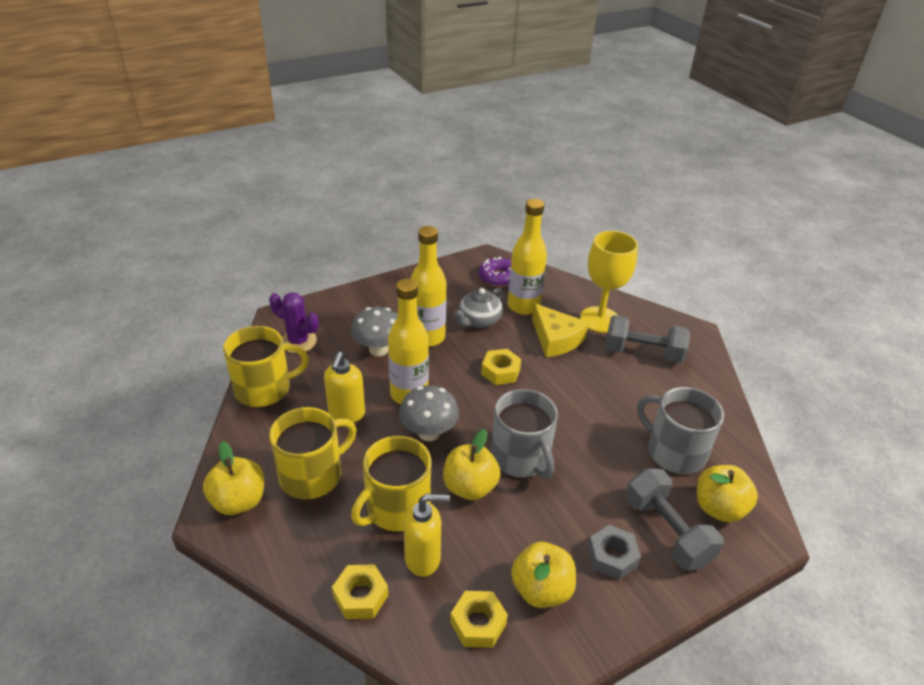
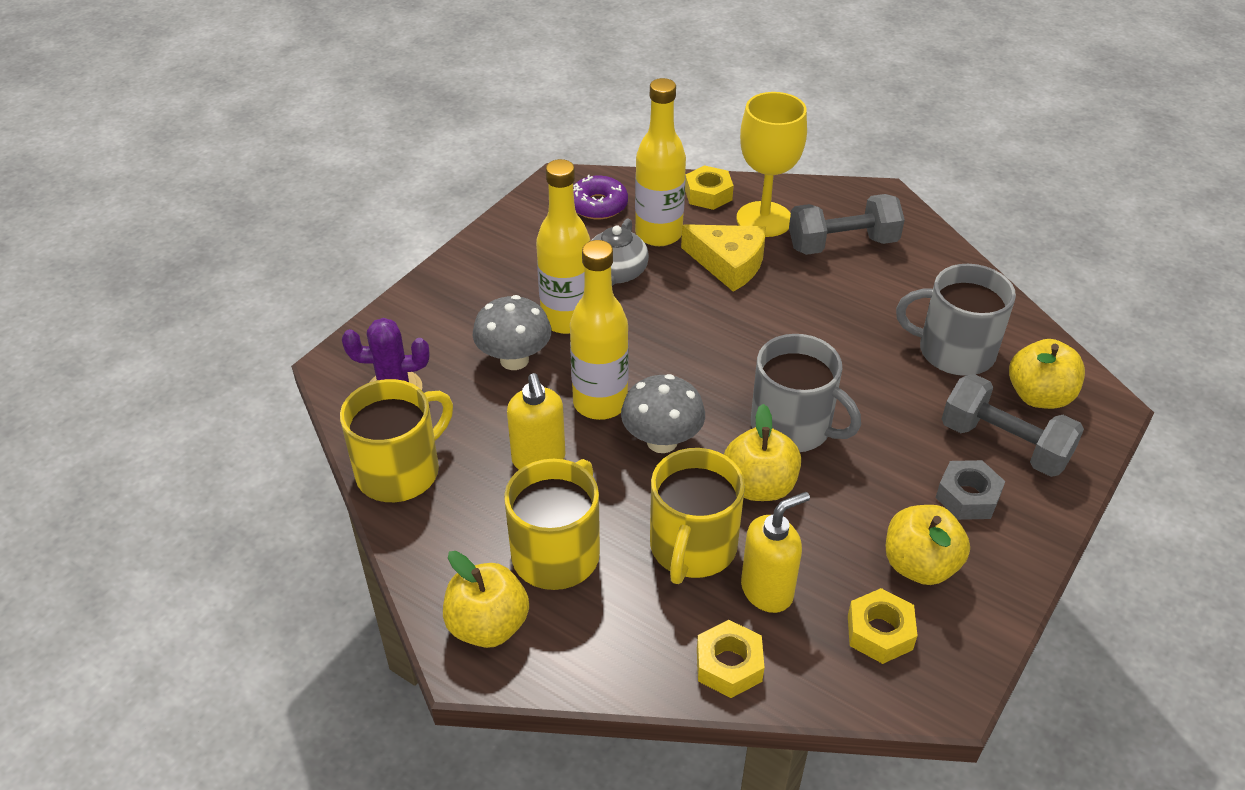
camera: 25 degrees left, 5 degrees up
yellow nut [481,349,521,385] -> yellow nut moved to [685,165,734,210]

